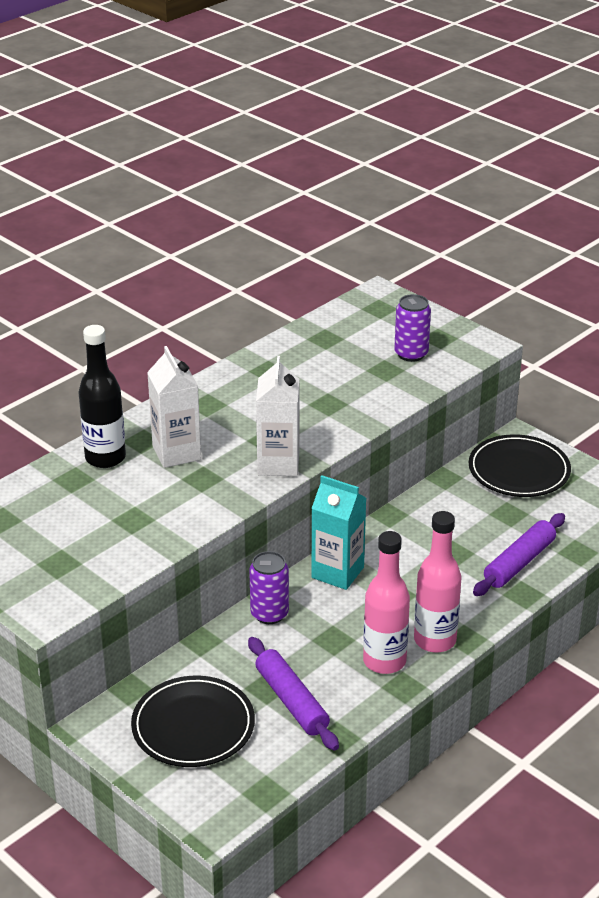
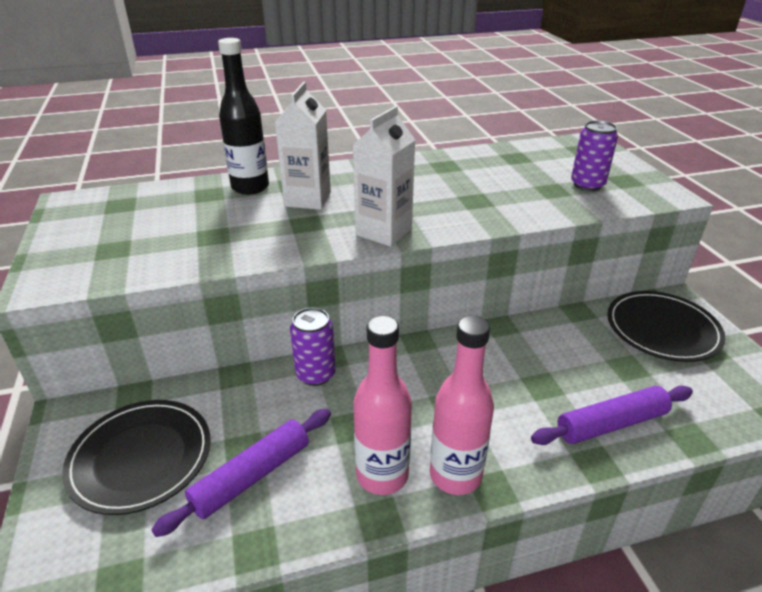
camera: 30 degrees right, 0 degrees up
purple rolling pin [248,637,339,751] -> purple rolling pin turned 45 degrees clockwise [151,409,331,537]
turquoise carton [311,475,366,590] -> none

